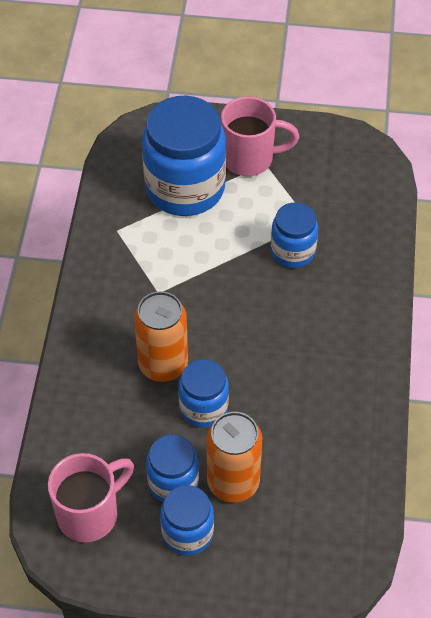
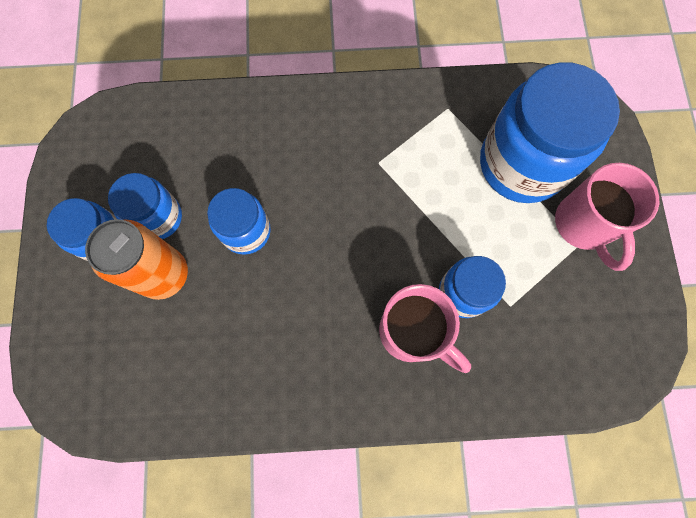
camera: 80 degrees right, 20 degrees up
pink mug [48,453,134,542] -> pink mug moved to [379,284,471,373]
orange can [134,291,188,382] -> none

